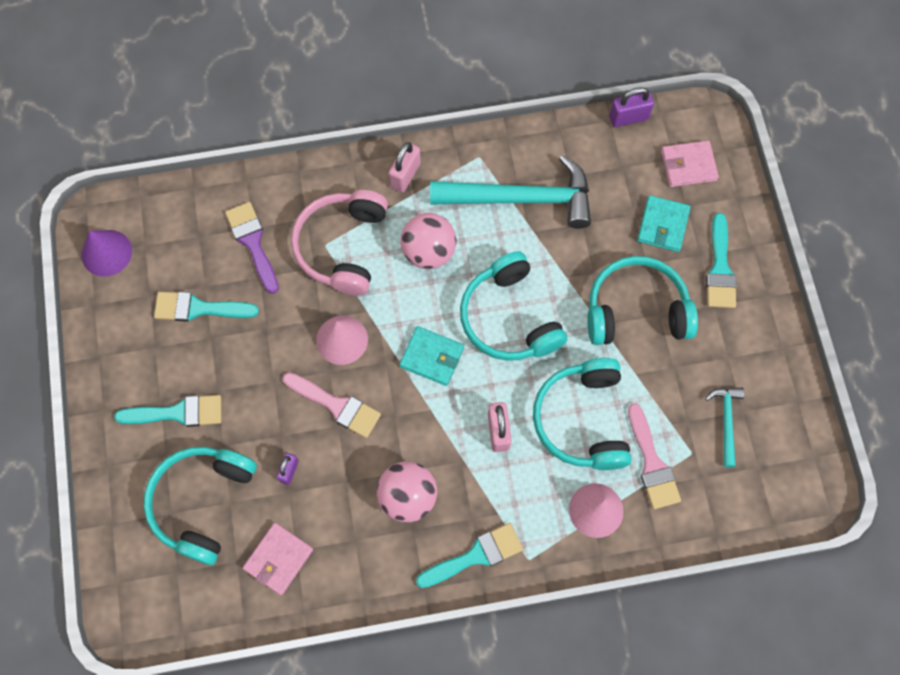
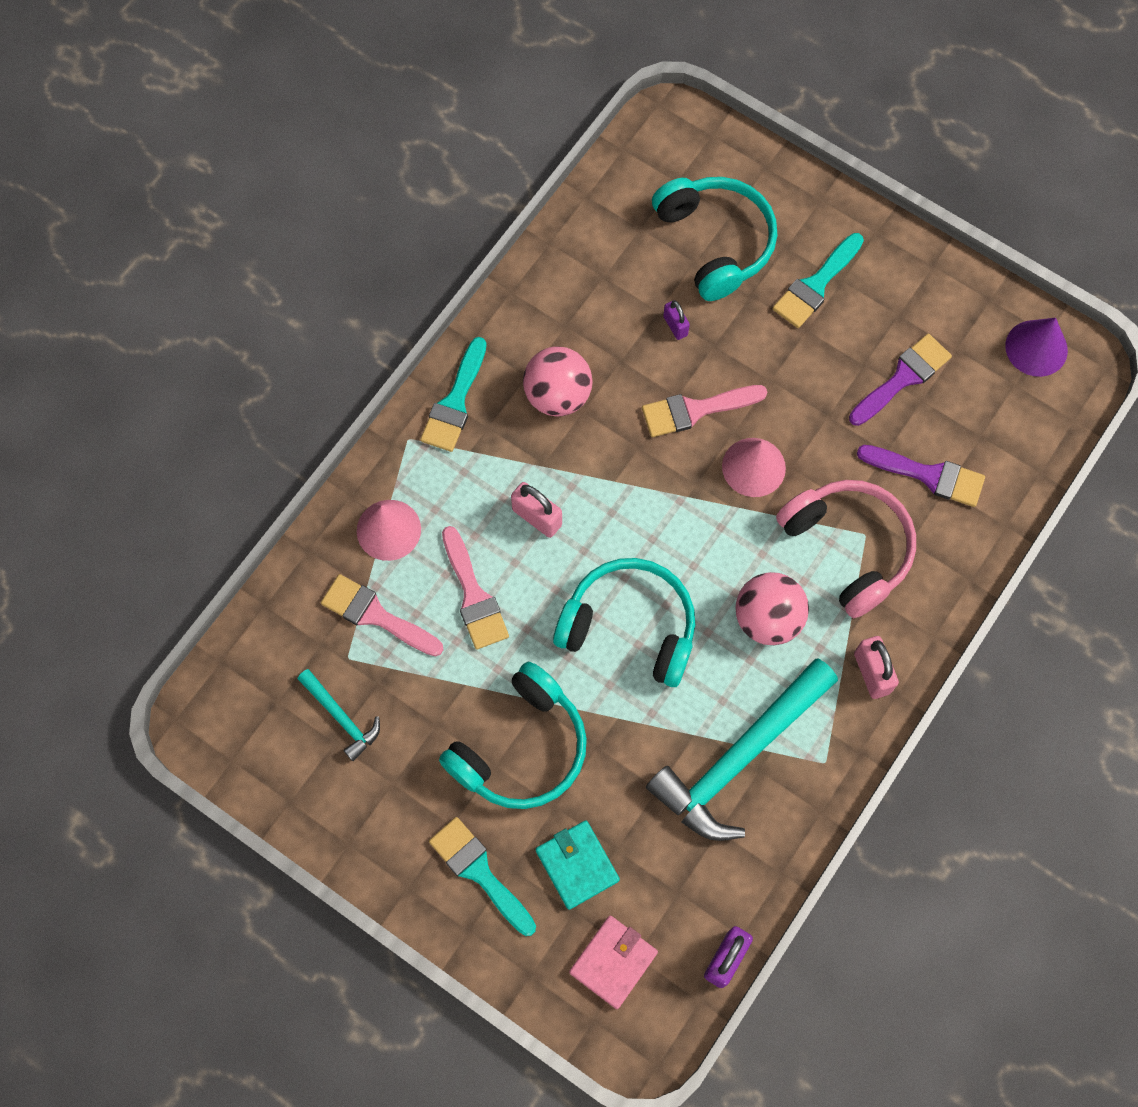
camera: 135 degrees right, 0 degrees up
turquoise brush [154,292,259,322] -> purple brush [849,334,952,426]
pink wallet [243,523,313,595] -> none
turquoise wallet [400,326,464,386] -> none
turquoise headphones [533,358,632,470] -> pink brush [442,526,509,649]

